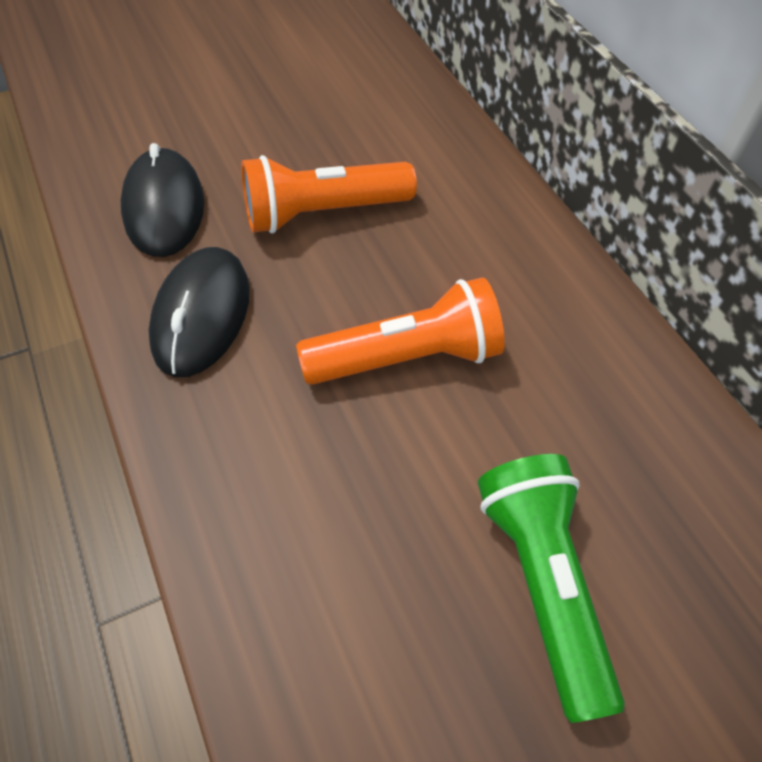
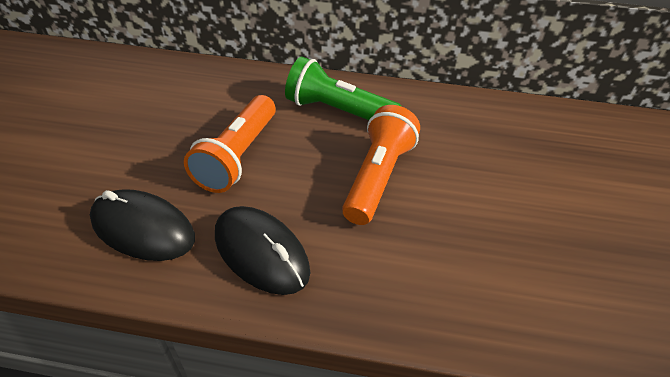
camera: 55 degrees left, 10 degrees down
green flashlight [478,454,625,723] -> green flashlight moved to [285,57,402,120]

